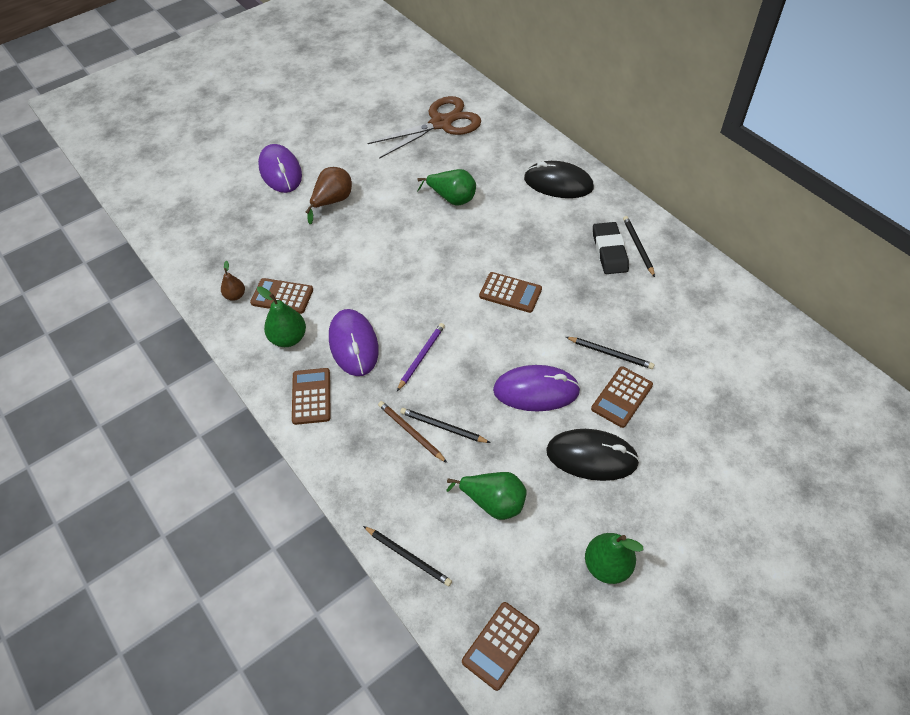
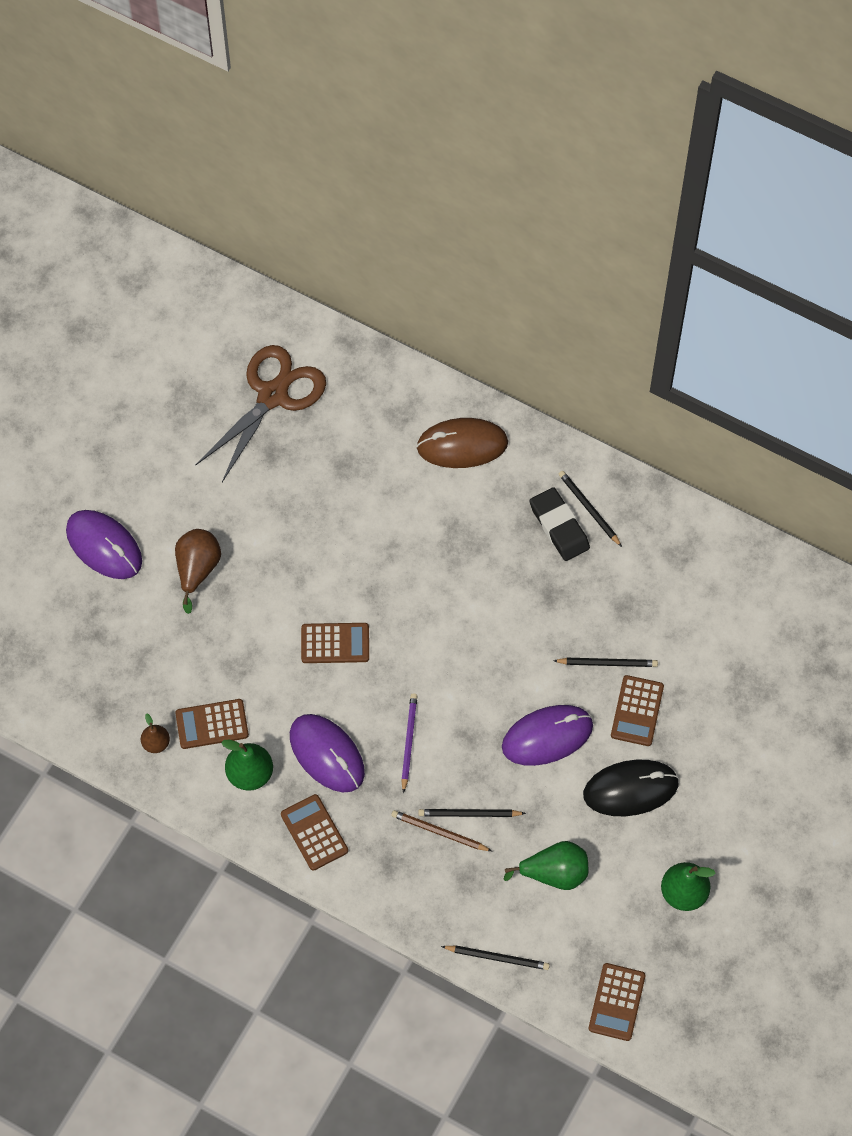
camera: 25 degrees left, 10 degrees up
green pear [418,169,476,206] -> none
brown calculator [479,272,542,313] -> brown calculator moved to [301,623,369,663]
black mouse [524,161,594,198] -> brown mouse [416,418,508,468]

